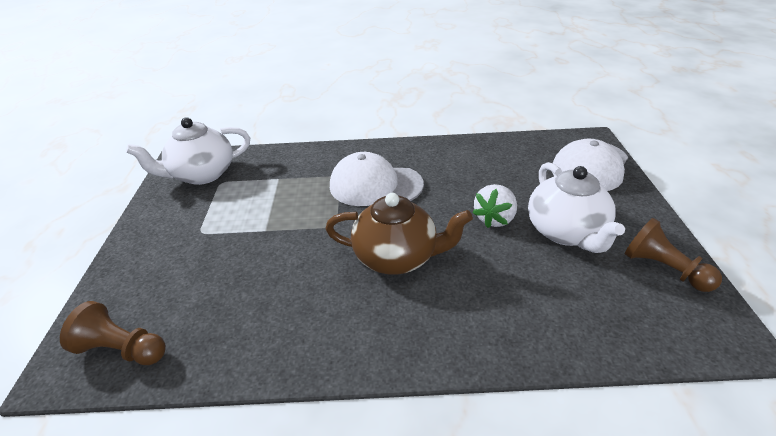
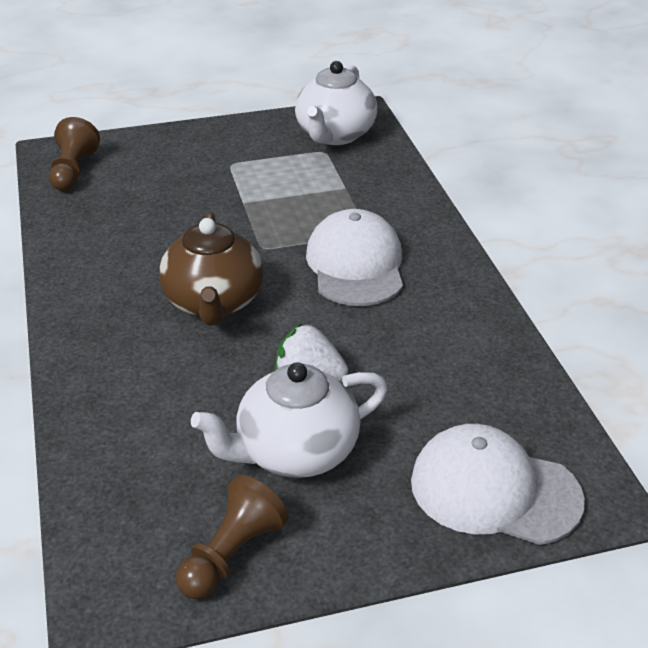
camera: 75 degrees right, 0 degrees up
white teapot [126,117,250,185] -> white teapot turned 120 degrees counterclockwise [295,61,377,145]

